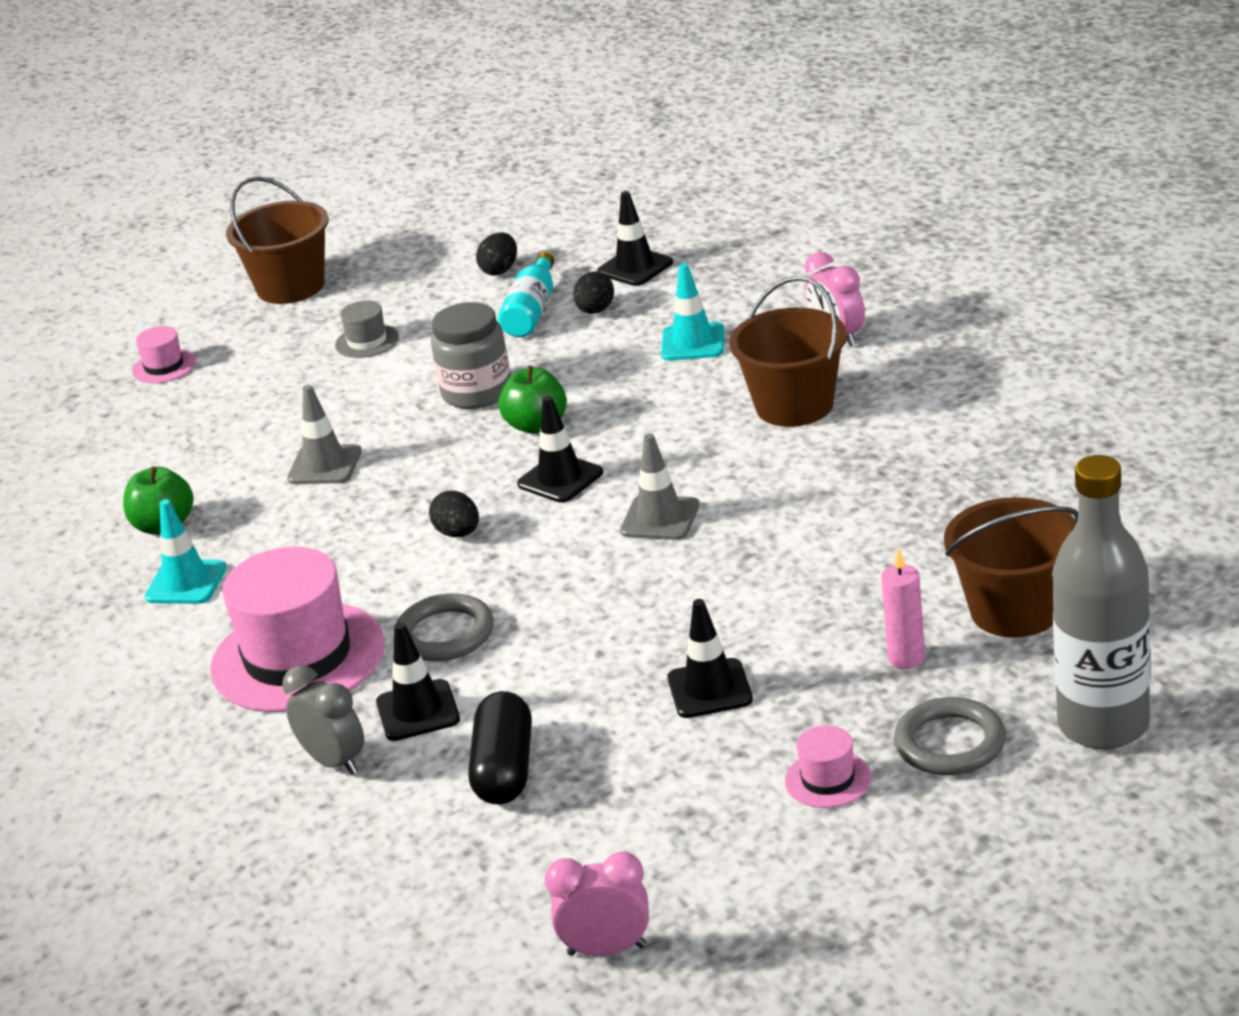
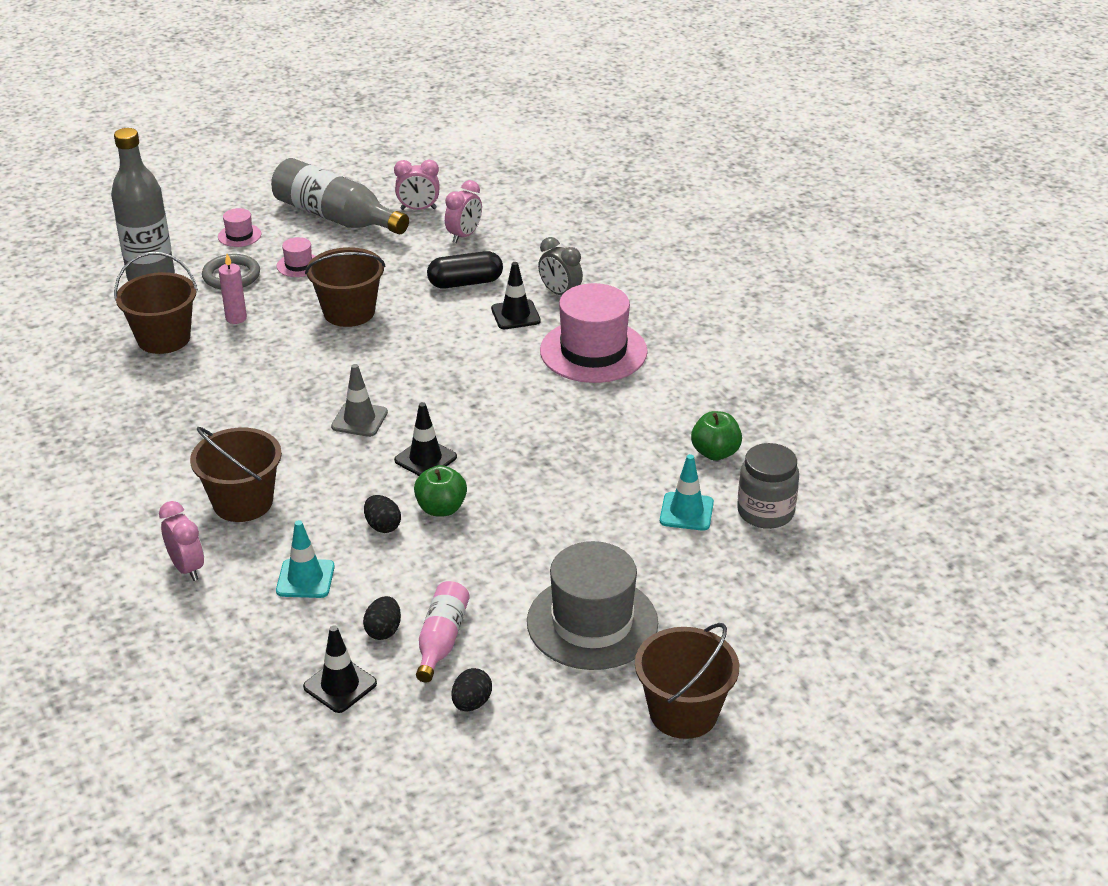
camera: 175 degrees right, 5 degrees up
pink hat [132,326,196,383] -> pink hat moved to [218,208,261,247]
turquoise traffic cone [145,499,227,604] -> turquoise traffic cone moved to [660,454,714,531]
grey traffic cone [287,385,362,484] -> none
grey hat [335,301,399,358] -> grey hat [527,541,658,670], size x2.26
grey ring [396,593,494,661] -> none
black egg [429,491,479,537] -> black egg moved to [364,495,401,533]
grey jar [431,302,511,409] -> grey jar moved to [737,443,799,529]
black capsule [469,691,532,805] -> black capsule turned 75 degrees clockwise [427,251,503,288]
turquoise bottle [498,252,554,337] -> pink bottle [416,581,470,683]
black traffic cone [668,599,753,718] -> brown bucket [305,247,386,327]
none -> grey bottle [271,158,409,234]
none -> pink clock [445,180,482,243]

